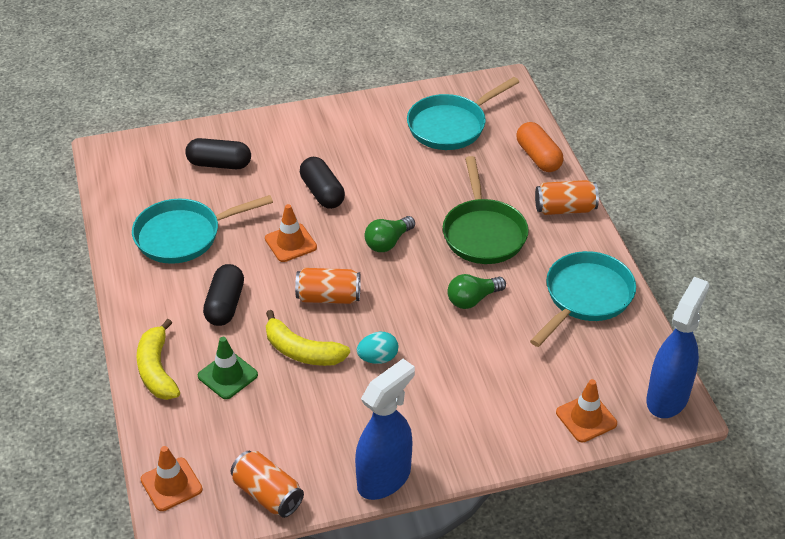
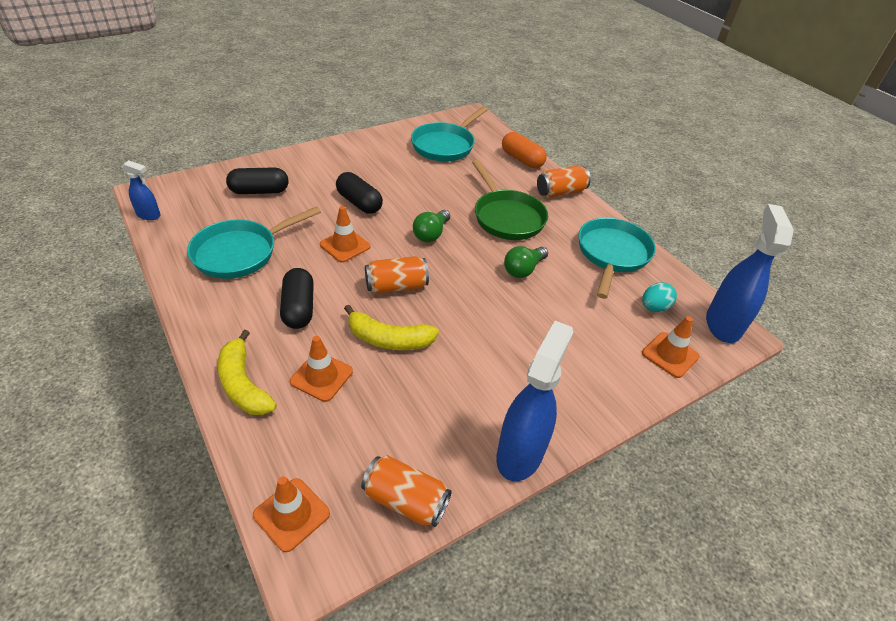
camera: 20 degrees left, 0 degrees up
green traffic cone [198,337,258,399] -> orange traffic cone [290,336,353,402]
turquoise egg [357,332,399,364] -> turquoise egg moved to [642,282,677,312]
none -> blue spray bottle [122,160,161,220]

